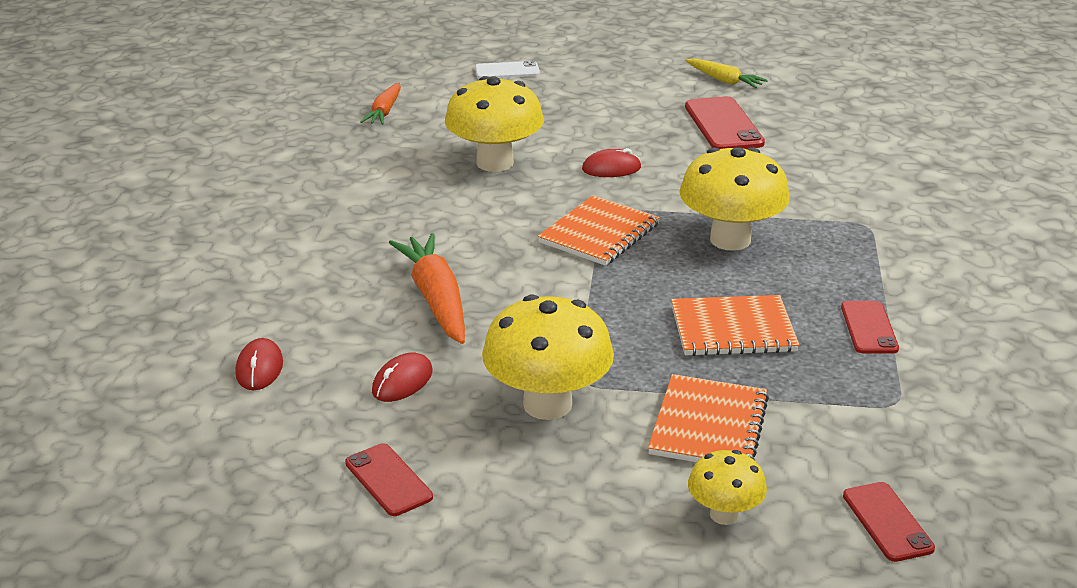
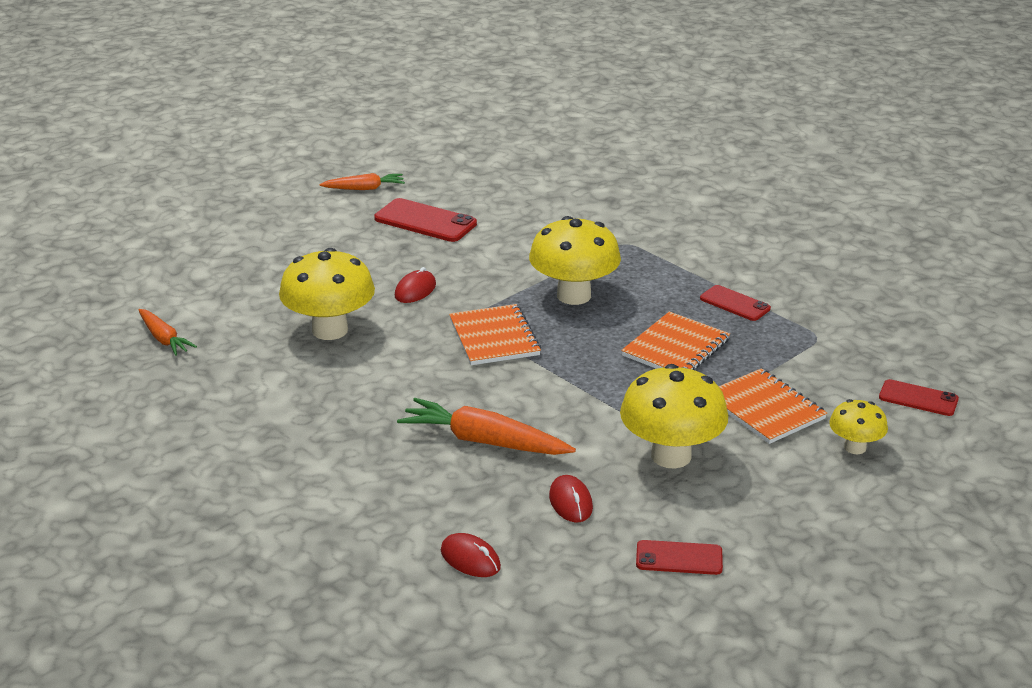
camera: 50 degrees left, 0 degrees up
white phone [475,60,540,79] -> none
yellow carrot [686,58,768,88] -> orange carrot [319,173,405,190]

